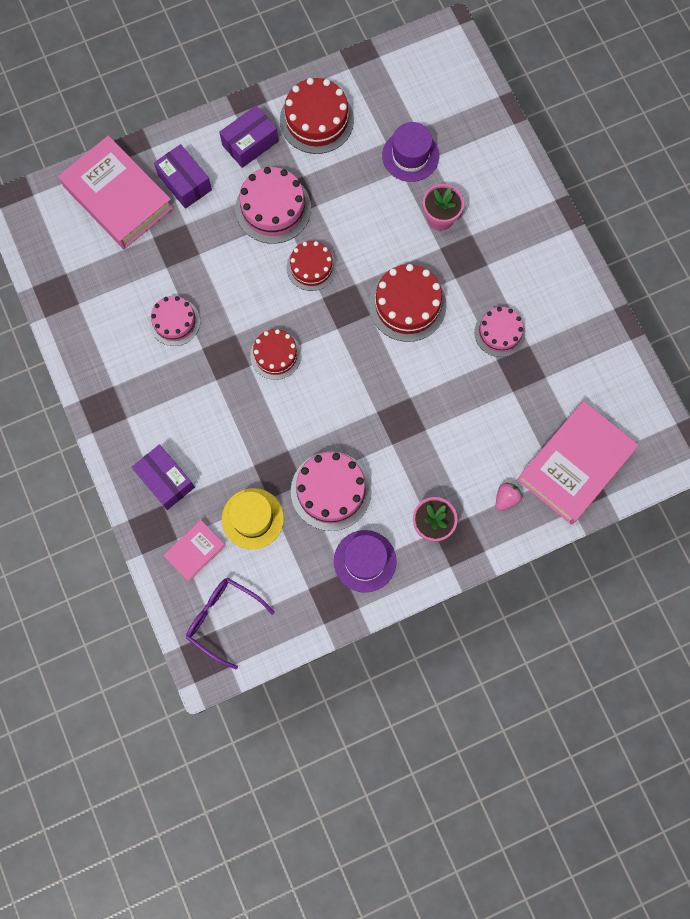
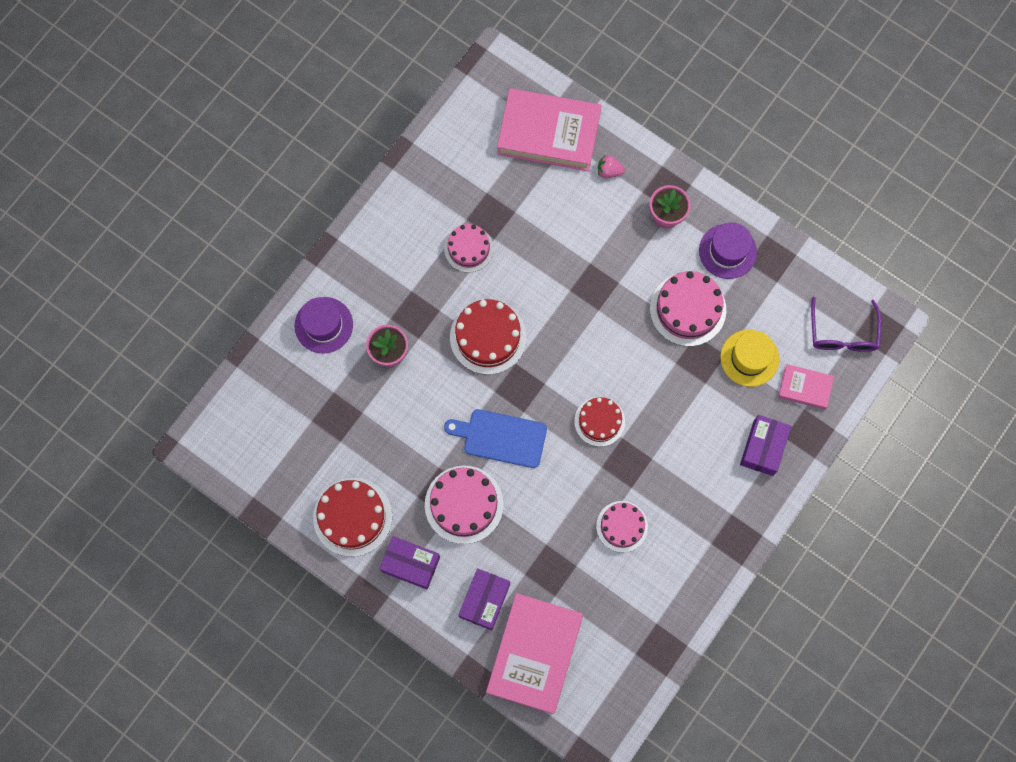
camera: 120 degrees left, 0 degrees up
red cake [287,241,337,291] -> blue cutting board [444,409,547,468]
purple hat [382,122,439,182] -> purple hat moved to [294,297,353,354]

